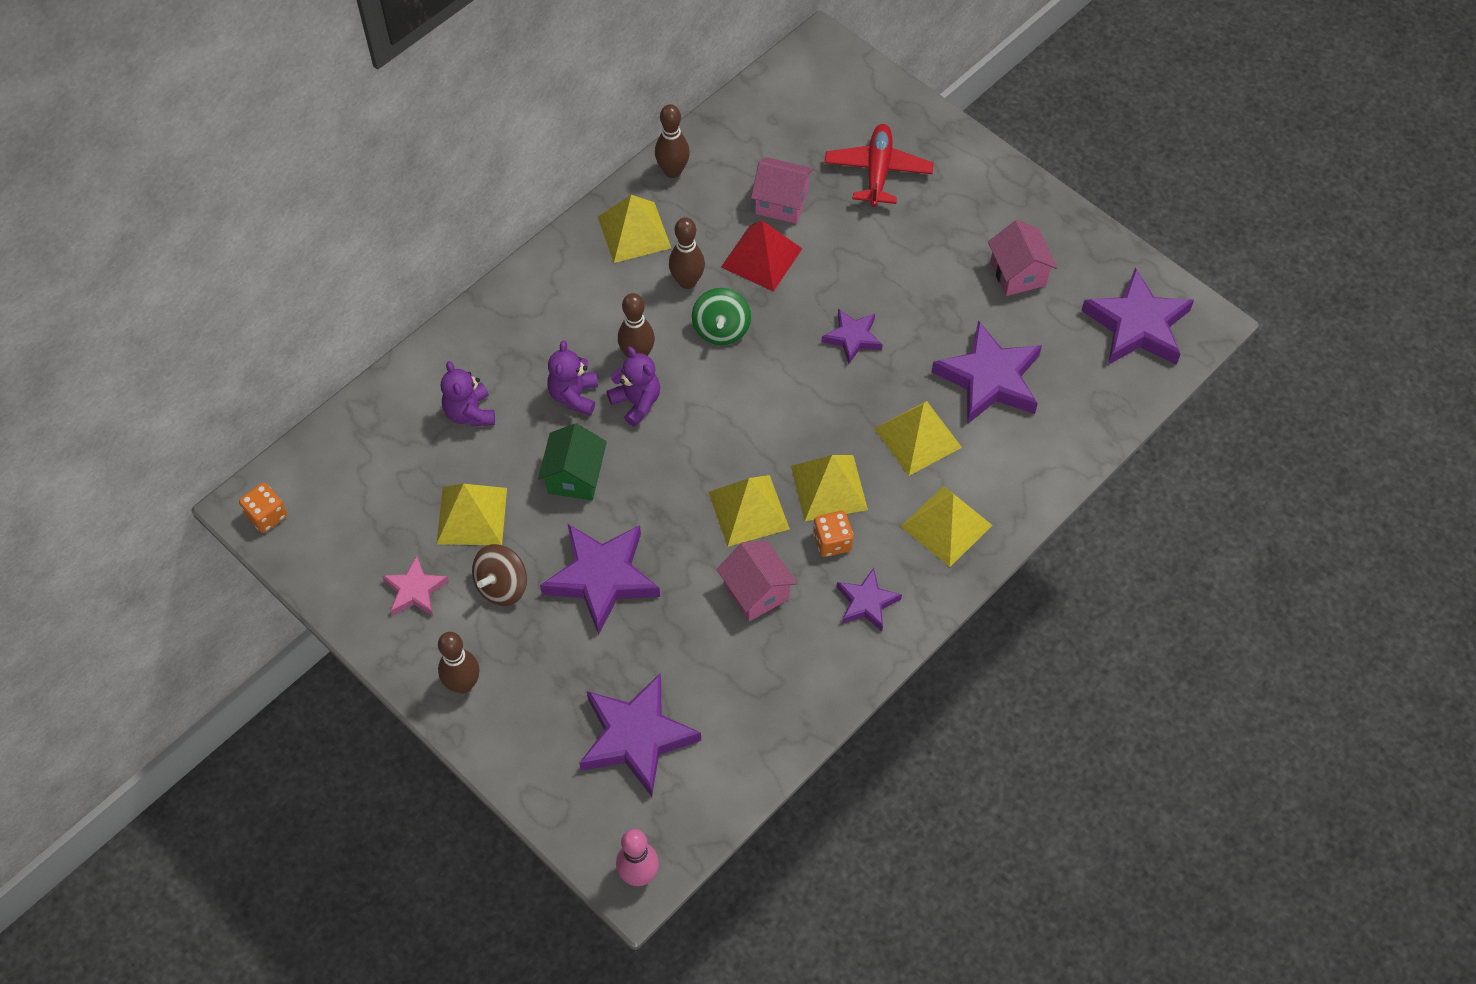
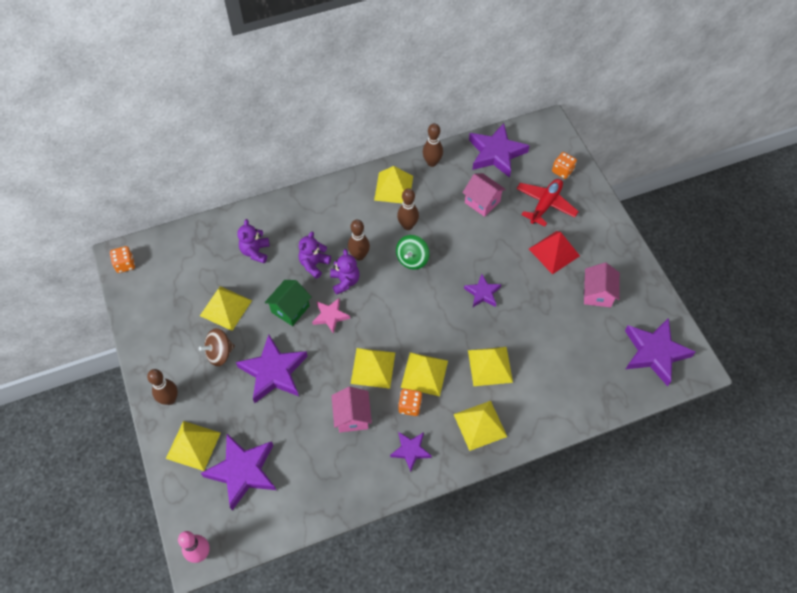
camera: 25 degrees right, 0 degrees up
pink star [382,555,449,616] -> pink star moved to [312,298,350,334]
red pyramid [721,220,802,292] -> red pyramid moved to [529,231,580,274]
purple star [932,320,1042,424] -> purple star moved to [469,123,530,178]
none -> yellow pyramid [166,421,221,471]
none -> orange dice [552,152,577,179]

